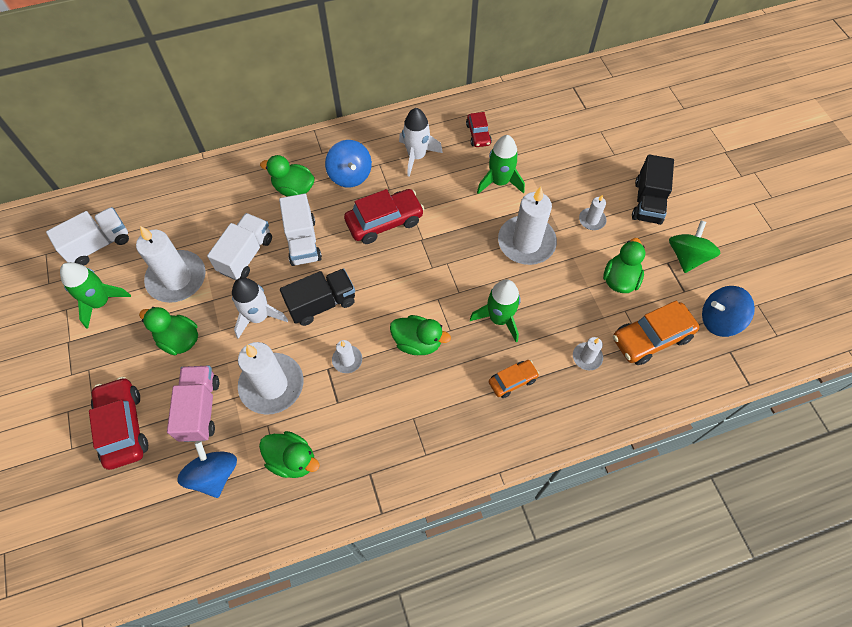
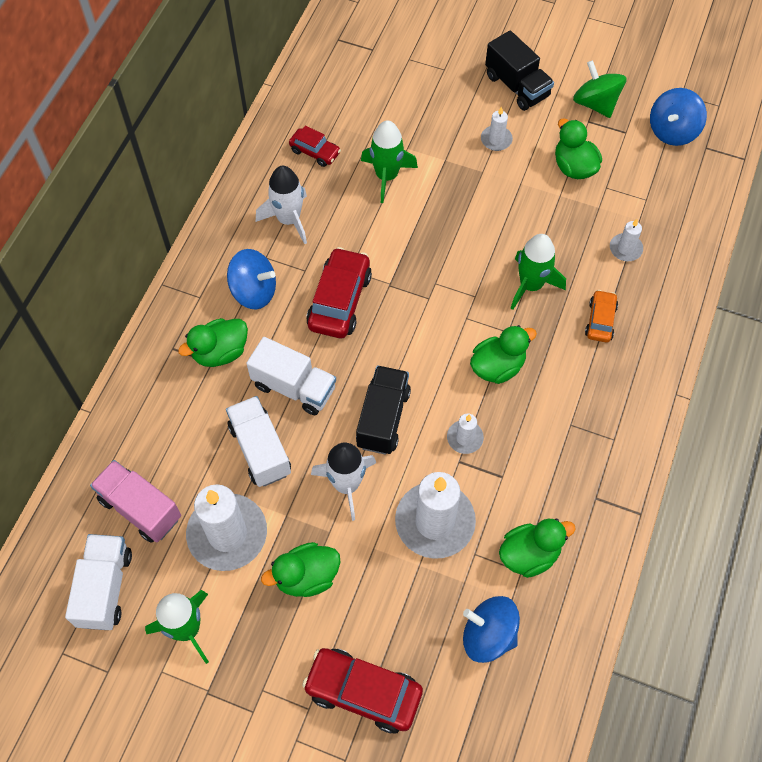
camera: 50 degrees left, 0 degrees up
pink truck [167,365,219,442] -> pink truck moved to [90,460,181,543]
white candle [498,187,557,265] -> none
orange car [613,301,700,365] -> none

